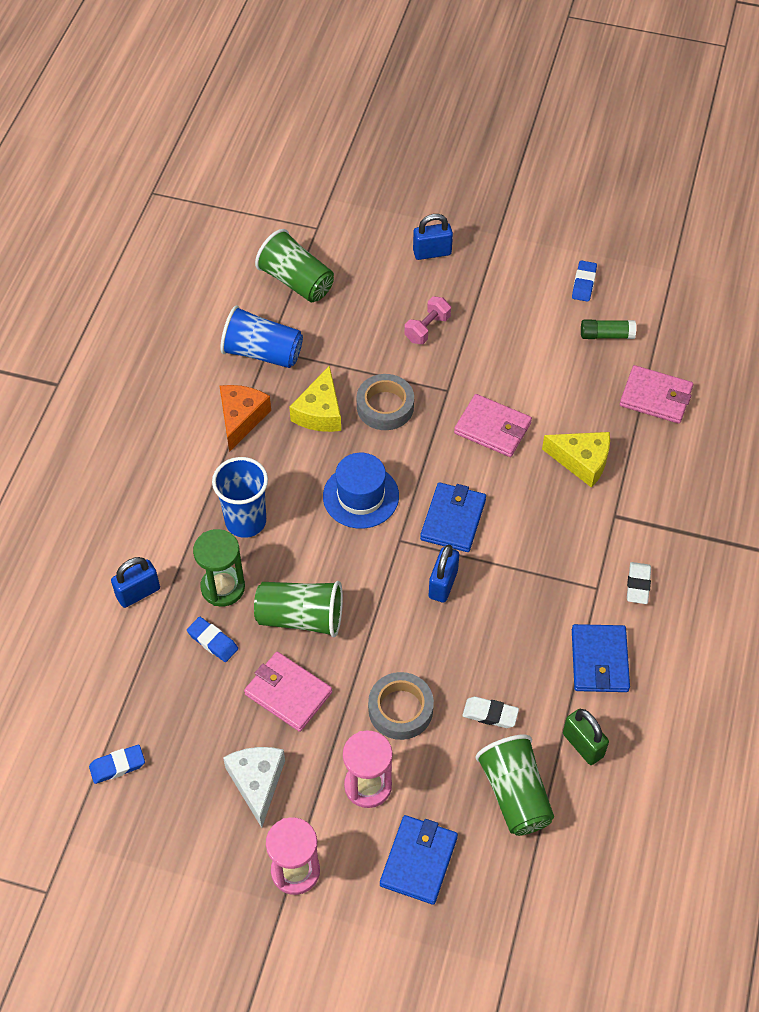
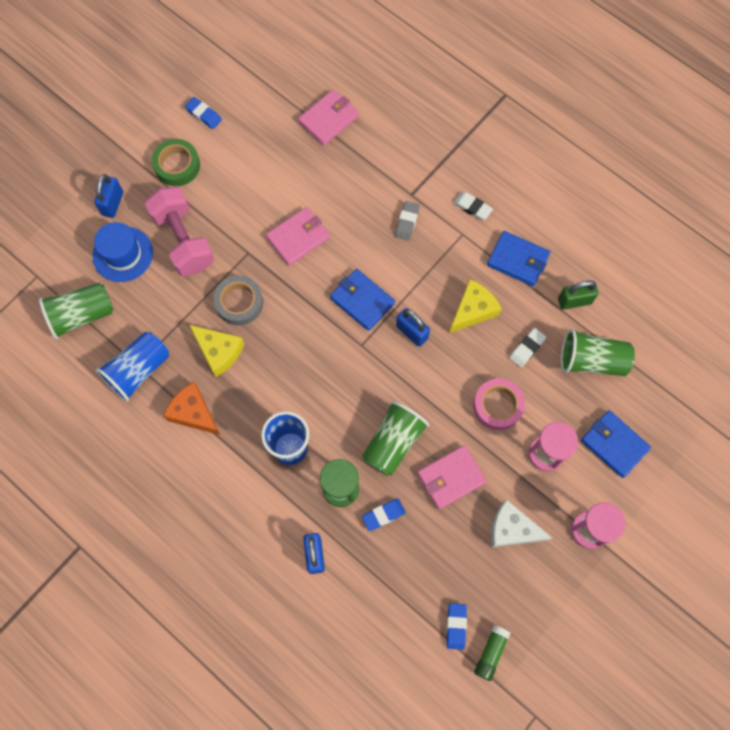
camera: 65 degrees left, 15 degrees up
blue hat [323,453,399,529] -> blue hat moved to [92,222,153,282]
grey tape [368,672,434,740] -> pink tape [473,378,525,430]
pink dumbbell [405,296,451,344] -> pink dumbbell [145,187,214,276], size x1.93
yellow cheese [542,432,610,488] -> yellow cheese moved to [450,279,502,333]
green glue stick [581,320,636,339] -> green glue stick moved to [474,625,510,681]
none -> green tape [152,139,200,186]
none -> grey eraser [395,201,420,240]

